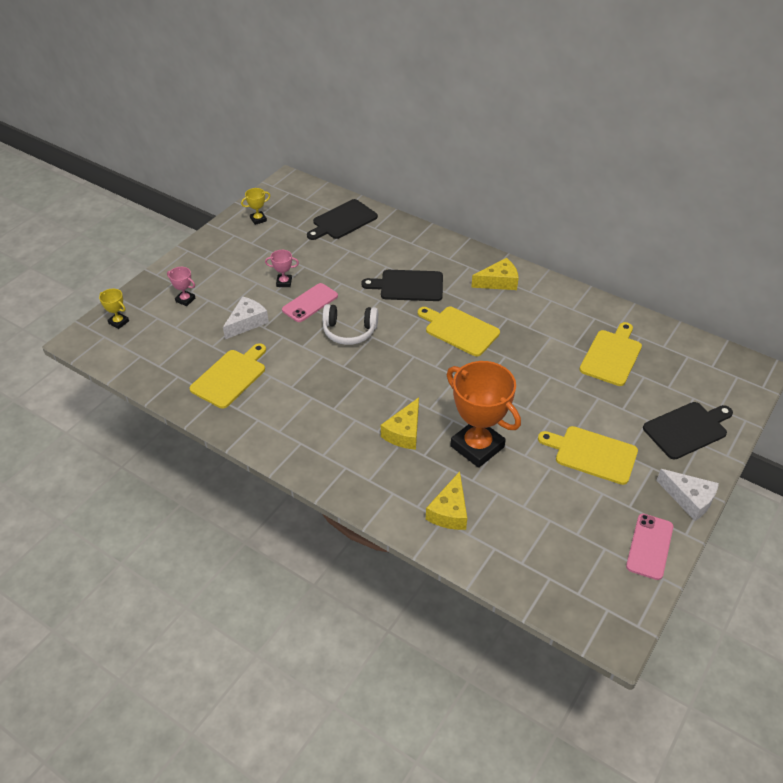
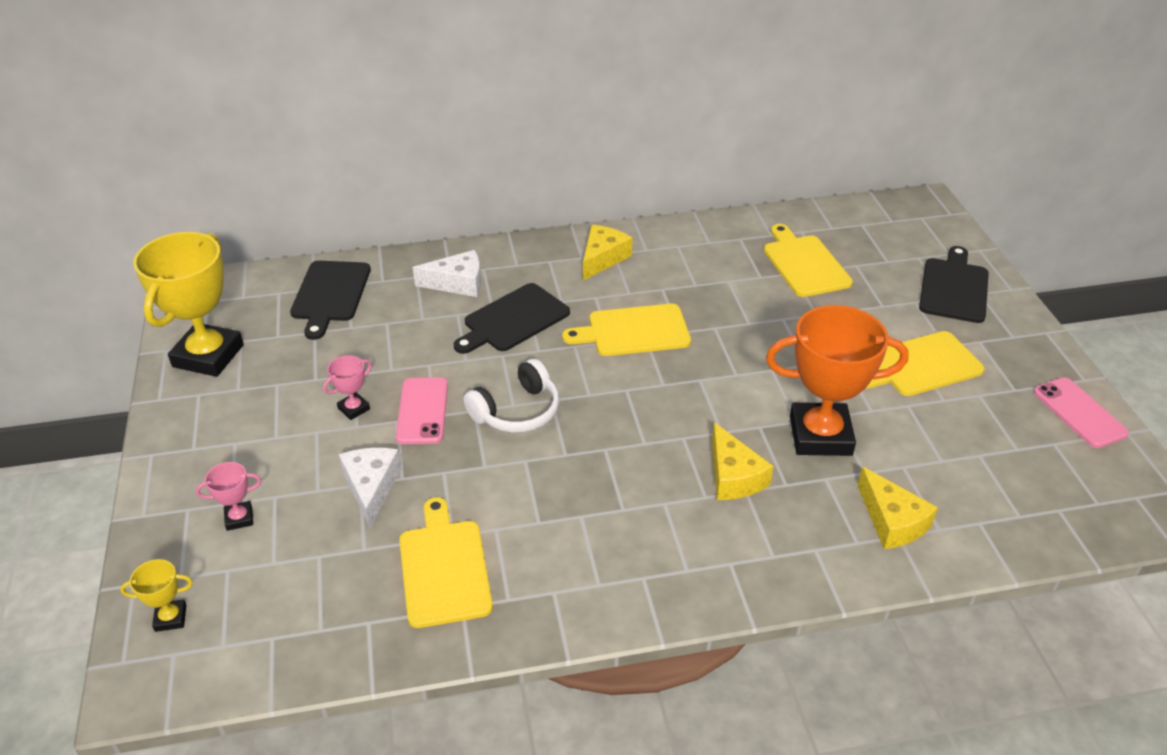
camera: 45 degrees left, 5 degrees down
yellow trophy [241,188,270,225] -> yellow trophy [133,232,244,377], size x2.32
white cheese [656,469,719,521] -> white cheese moved to [413,250,481,297]

